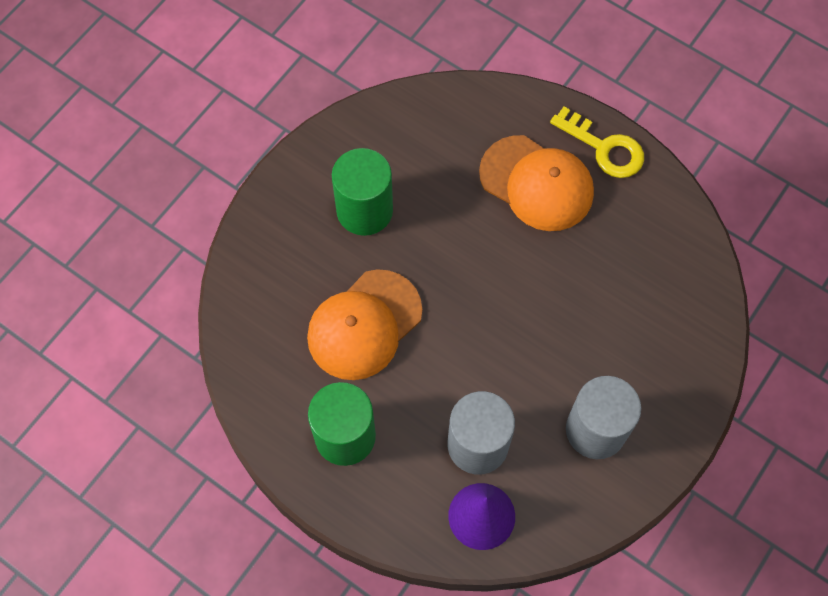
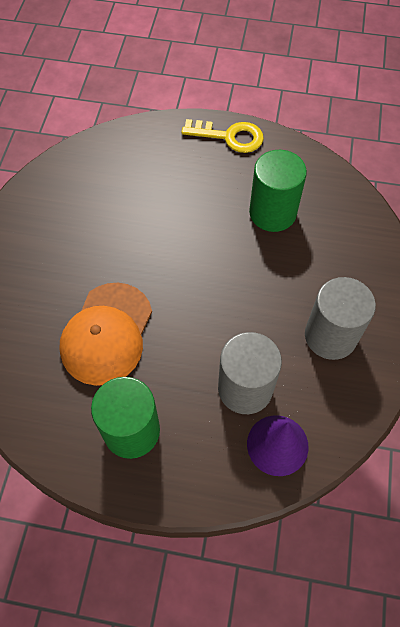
camera: 25 degrees left, 5 degrees down
green cylinder [332,148,393,236] -> green cylinder moved to [249,150,307,232]
orange cap [479,135,594,231] -> none

